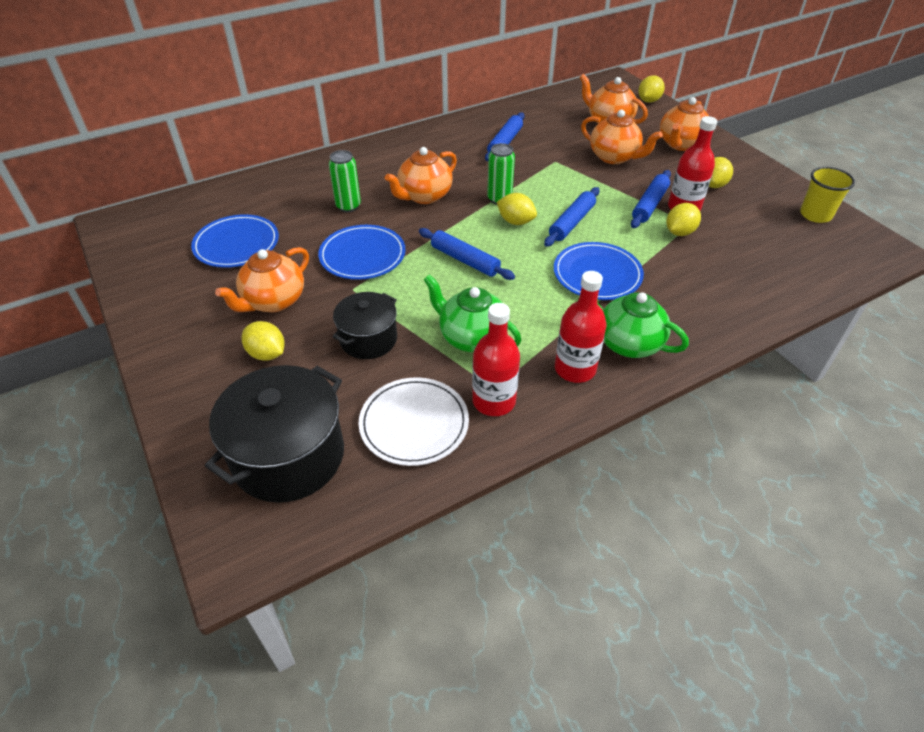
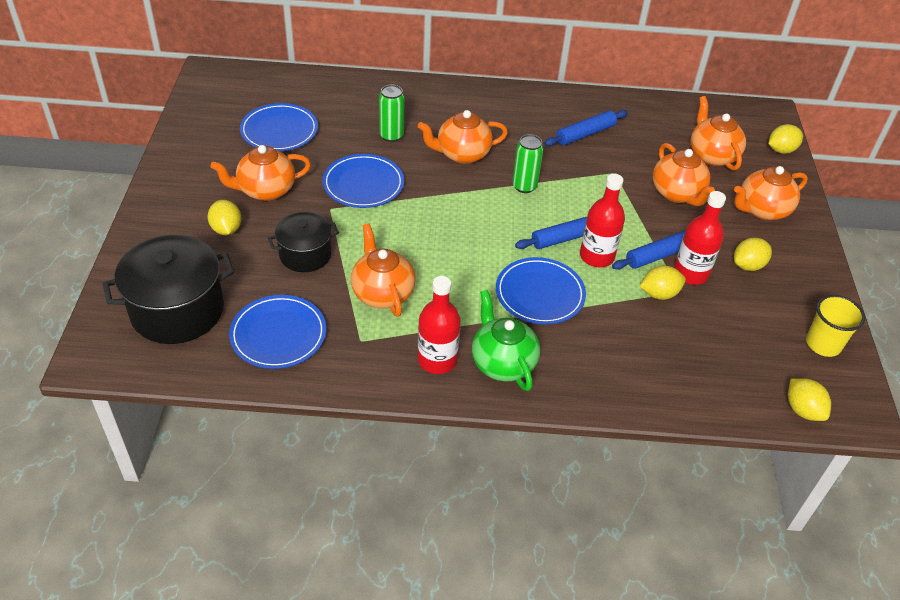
camera: 30 degrees right, 0 degrees up
white plate [359,377,469,466] -> blue plate [229,295,326,369]
blue rolling pin [419,228,515,280] -> none
green teapot [423,274,521,352] -> orange teapot [351,223,415,316]
red bottle [472,303,520,416] -> red bottle moved to [580,174,625,267]
yellow lemon [497,193,537,225] -> yellow lemon moved to [788,378,831,421]

